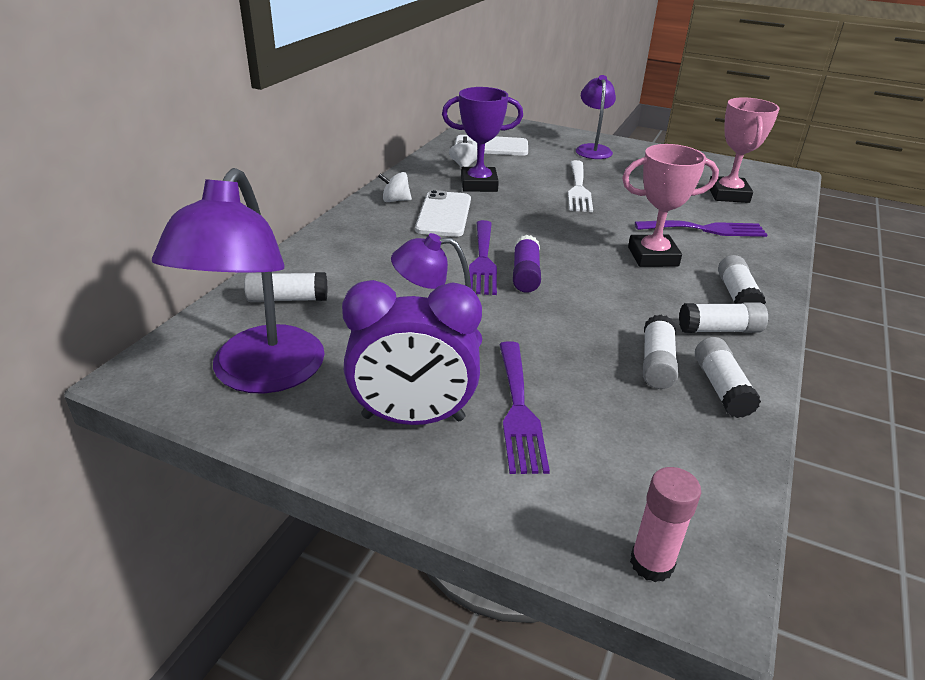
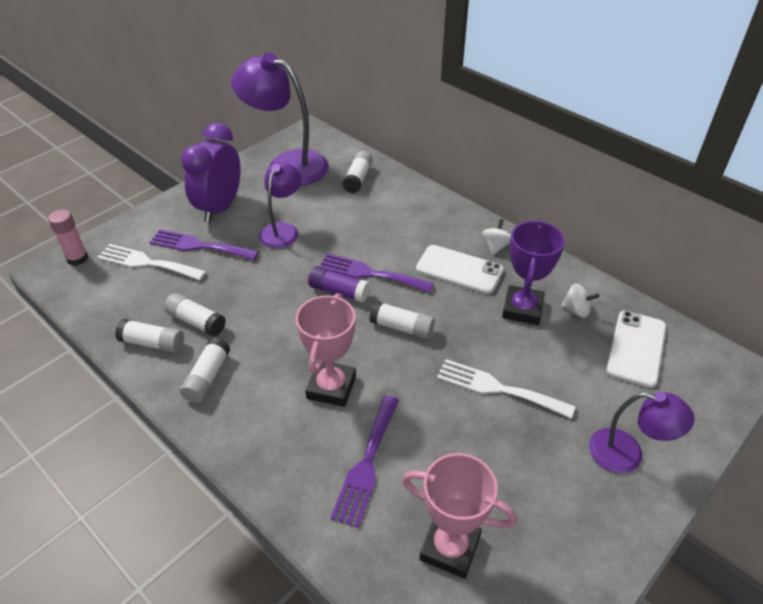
camera: 110 degrees right, 10 degrees up
white glue stick [718,255,766,304] -> white glue stick moved to [370,301,435,339]
none -> white fork [97,244,206,280]

